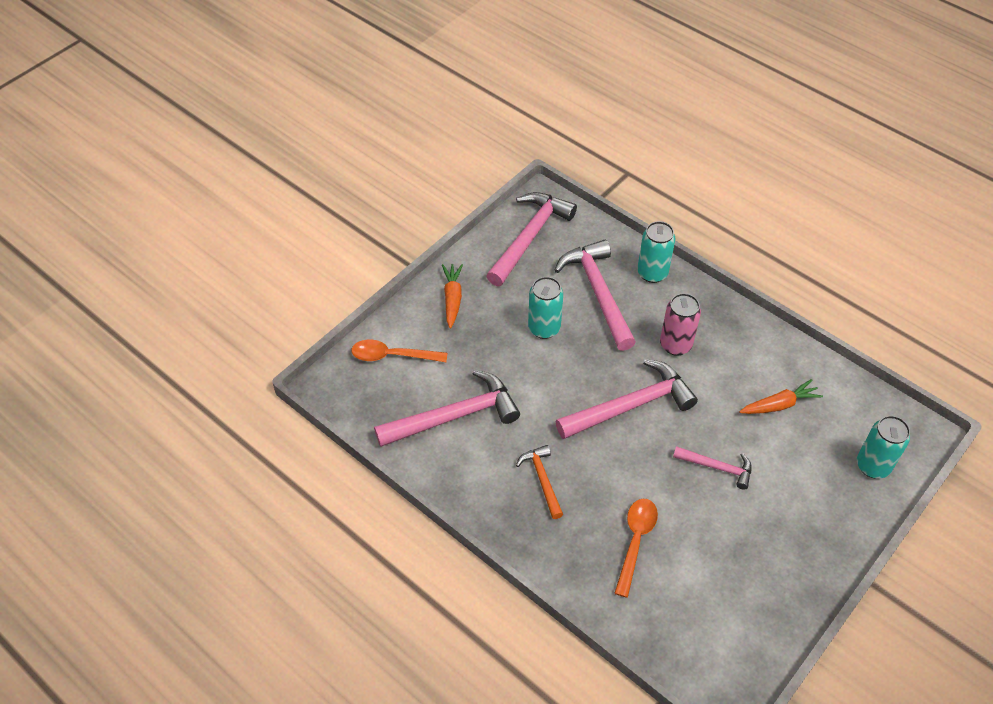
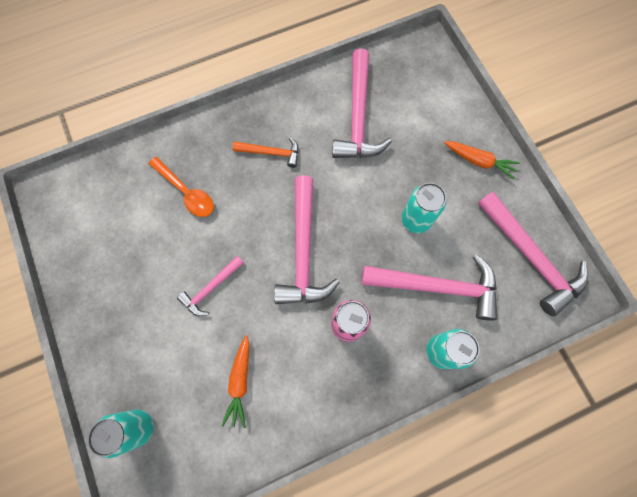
camera: 115 degrees right, 20 degrees up
orange spoon [351,339,447,362] -> none

